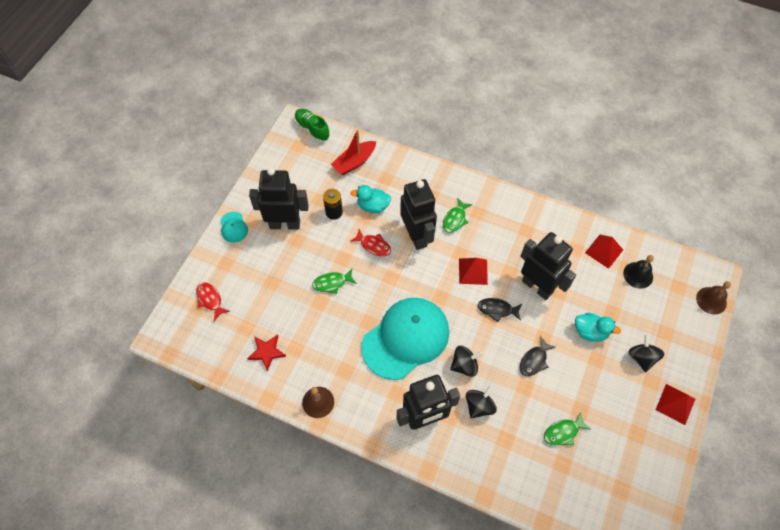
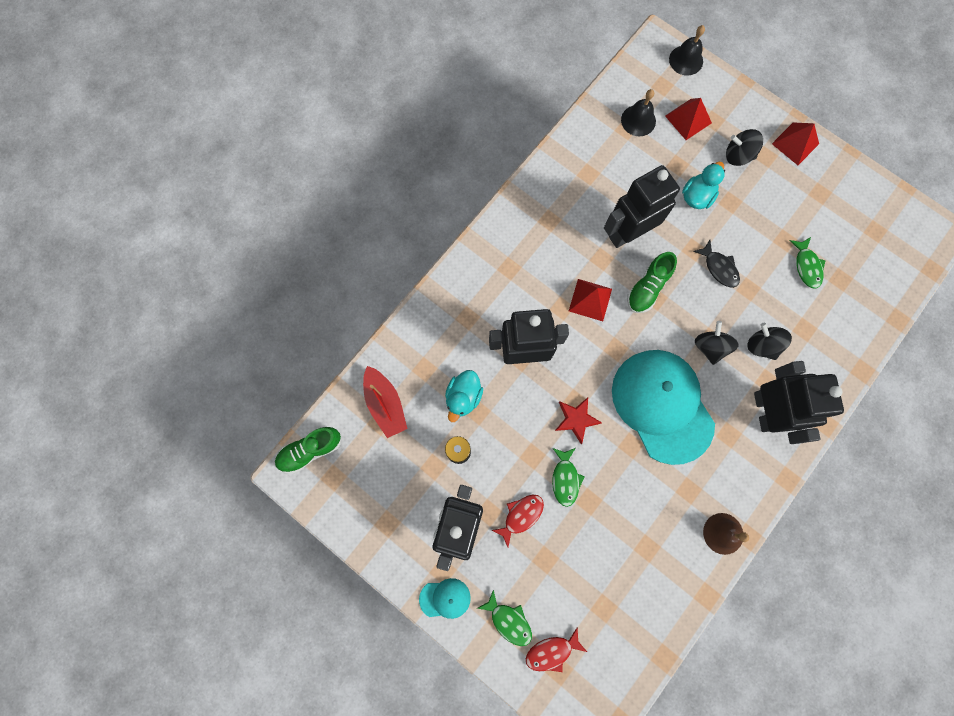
camera: 75 degrees left, 15 degrees up
red star [247,335,286,371] -> red star moved to [555,397,602,444]
red fish [350,229,391,256] -> red fish moved to [491,495,544,547]
green fish [443,198,472,233] -> green fish moved to [477,589,532,646]
black fish [478,298,522,322] -> green shoe [627,252,677,313]
red pyramid [585,235,623,269] -> red pyramid moved to [665,98,712,140]
brown bell [696,281,731,314] -> black bell [669,25,705,75]

